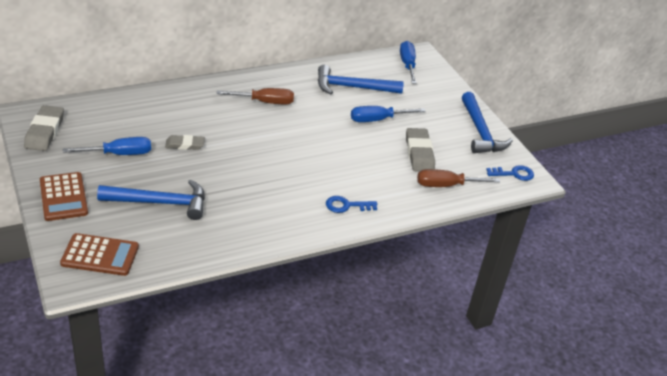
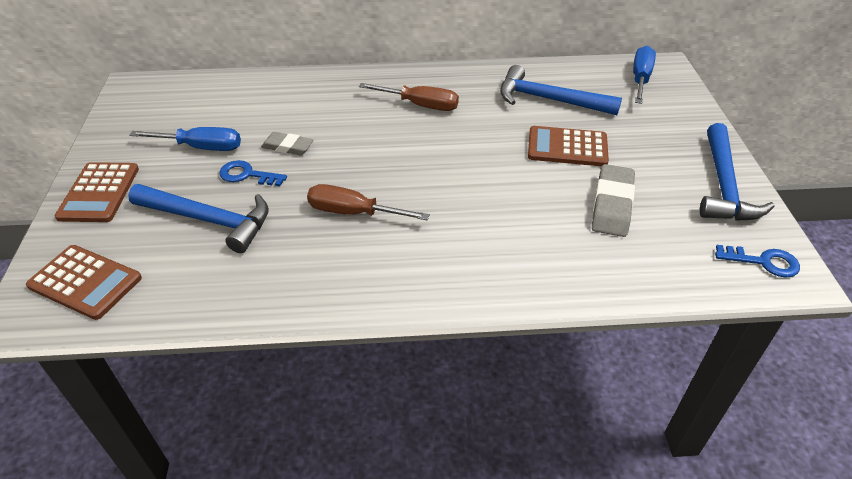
camera: 25 degrees right, 5 degrees up
grey eraser [24,105,64,151] -> none
blue key [326,196,377,213] -> blue key moved to [219,160,287,186]
blue screwdriver [351,106,426,122] -> brown calculator [528,126,609,166]
brown screwdriver [417,169,500,187] -> brown screwdriver moved to [307,184,430,220]

